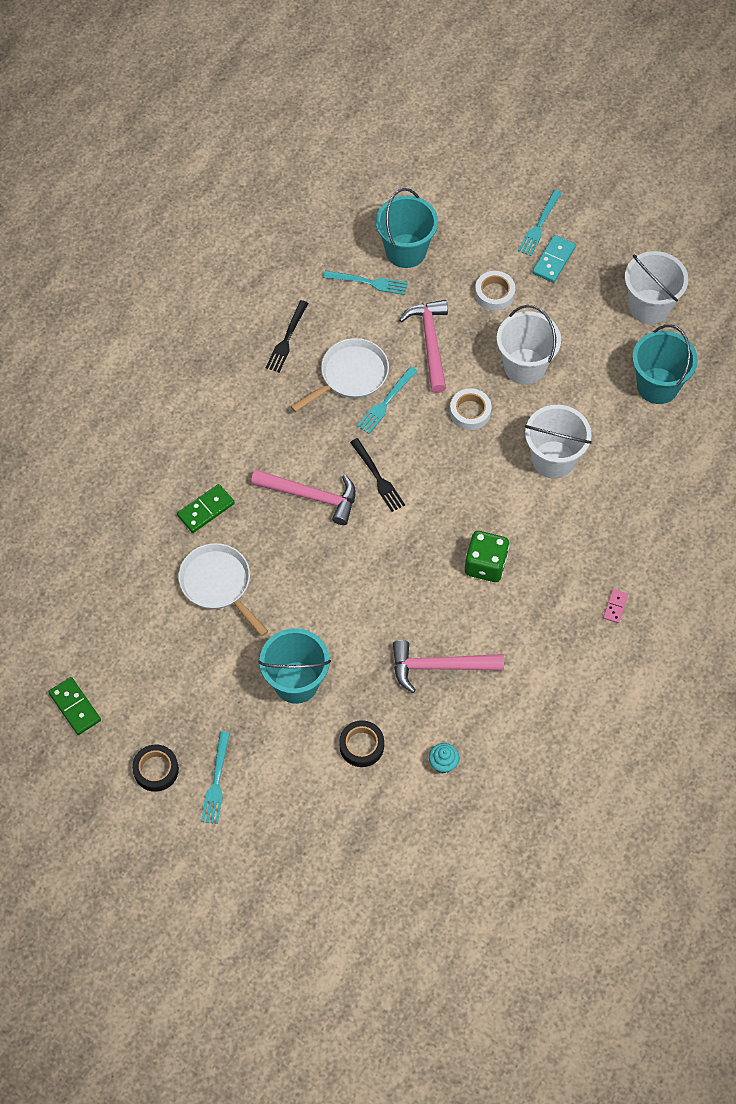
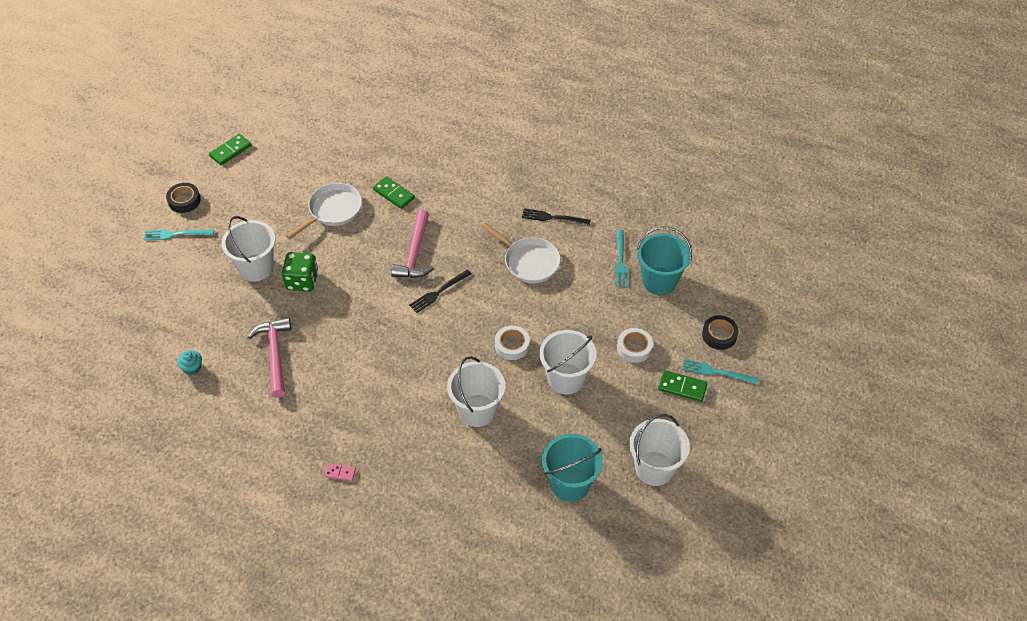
camera: 80 degrees right, 10 degrees down
turquoise bucket [258,628,331,704] -> white bucket [222,216,275,281]
black tape [339,720,384,767] -> black tape moved to [702,315,739,350]
turquoise fork [357,366,417,434] -> none
pink hammer [399,300,448,393] -> none
green dice [465,531,509,582] -> green dice moved to [282,252,318,292]
turquoise domino [532,235,576,283] -> green domino [658,370,708,402]

